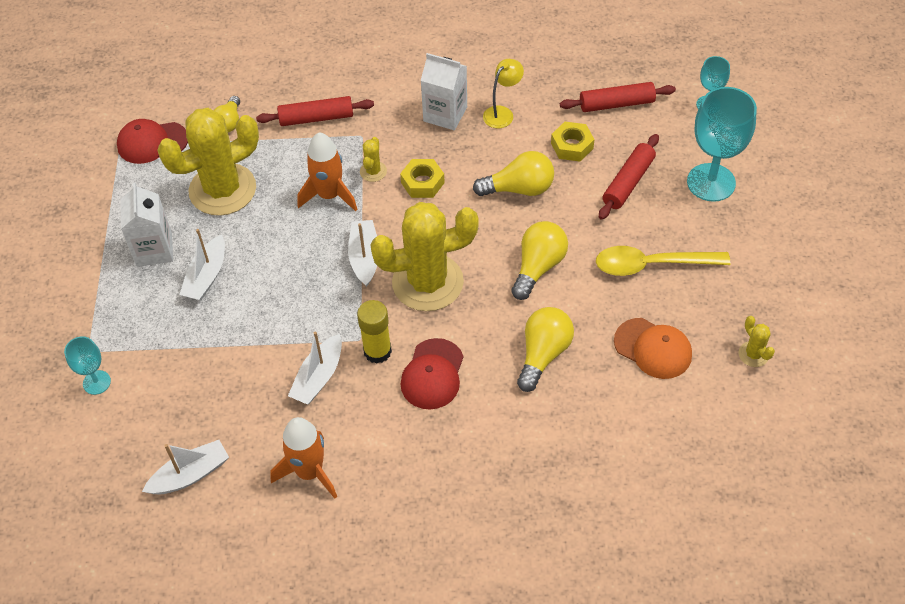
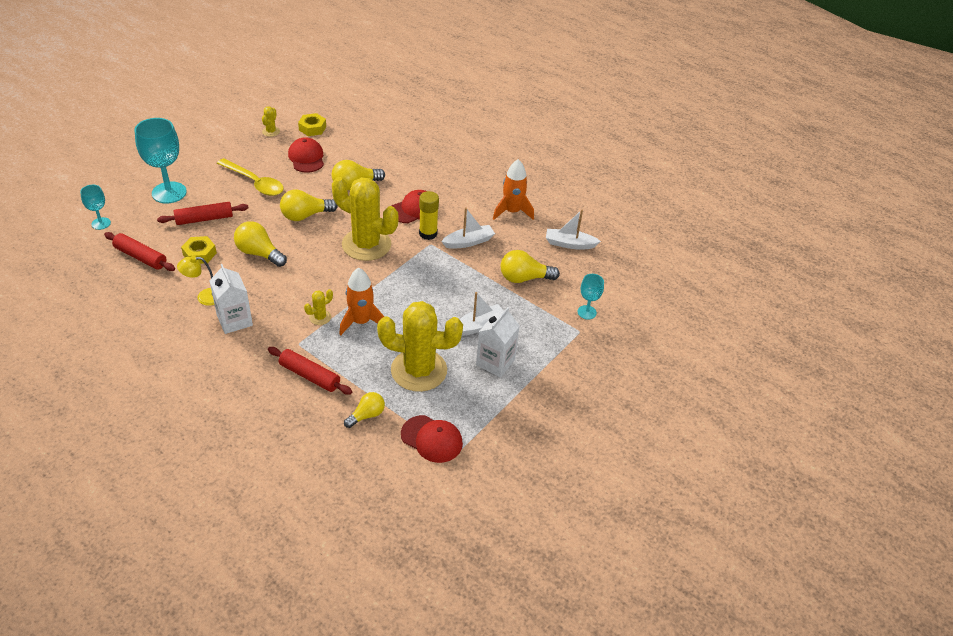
camera: 145 degrees left, 10 degrees down
white boat [348,220,377,287] -> none
yellow nut [400,159,445,198] -> yellow nut moved to [298,113,326,136]
orange cap [614,318,692,379] -> red cap [288,137,324,173]
none -> yellow light bulb [501,250,560,283]

